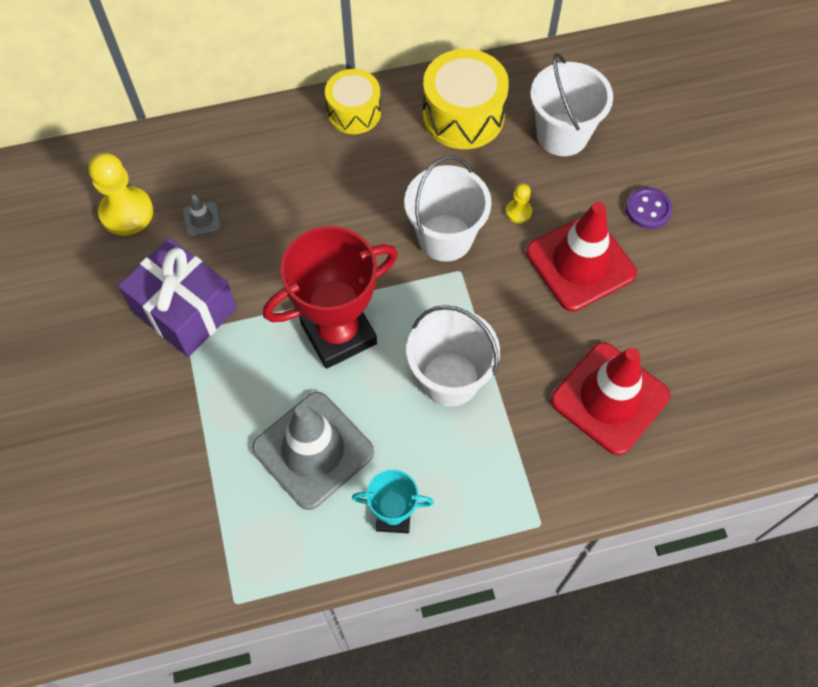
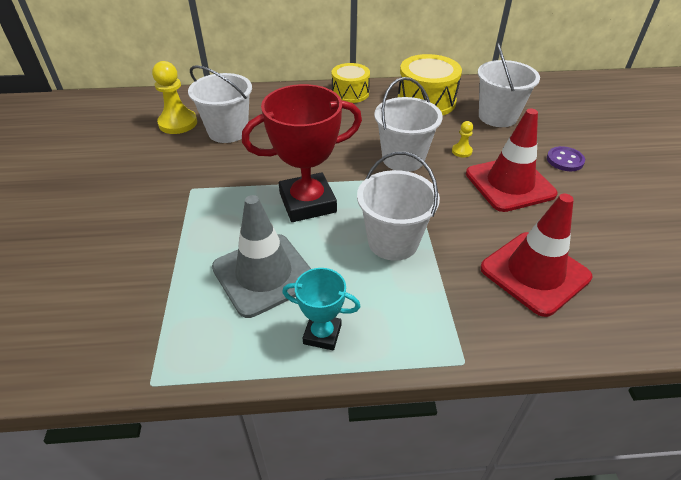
camera: 10 degrees right, 20 degrees down
purple gift [118,238,237,357] -> none
grey traffic cone [183,195,221,237] -> white bucket [188,65,252,143]

